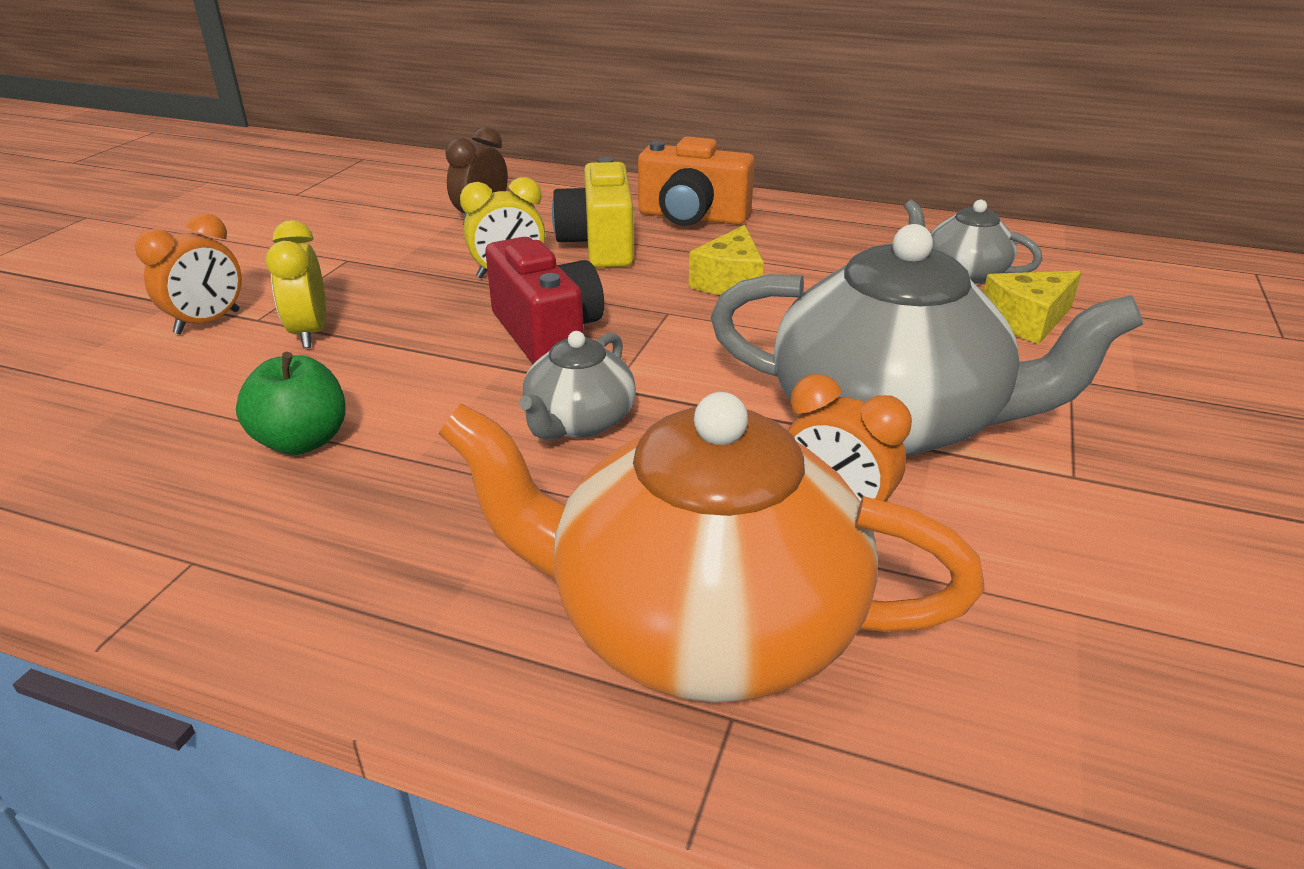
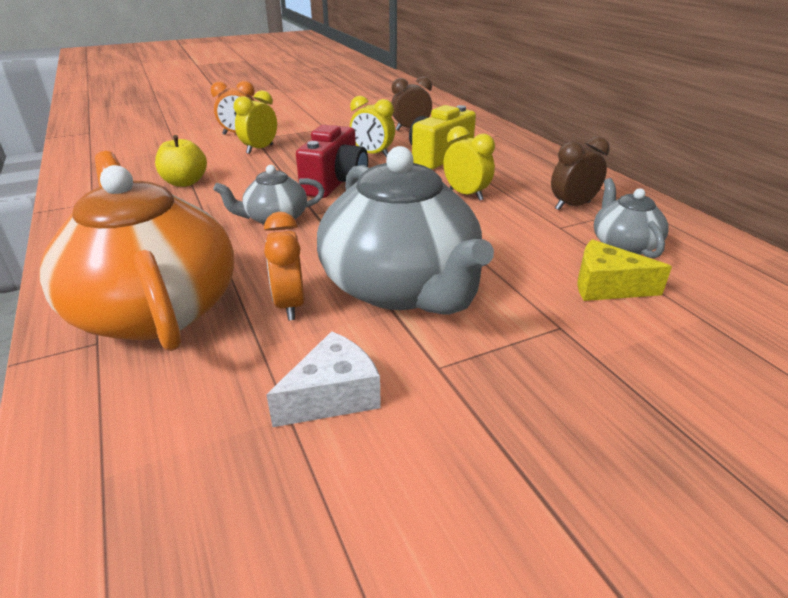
camera: 45 degrees right, 0 degrees up
green apple [236,352,346,455] -> yellow apple [155,135,207,187]
orange camera [638,137,755,226] -> none
yellow cheese [689,225,764,295] -> yellow clock [443,126,495,201]
none -> white cheese [266,331,381,427]
none -> brown clock [551,137,609,210]

